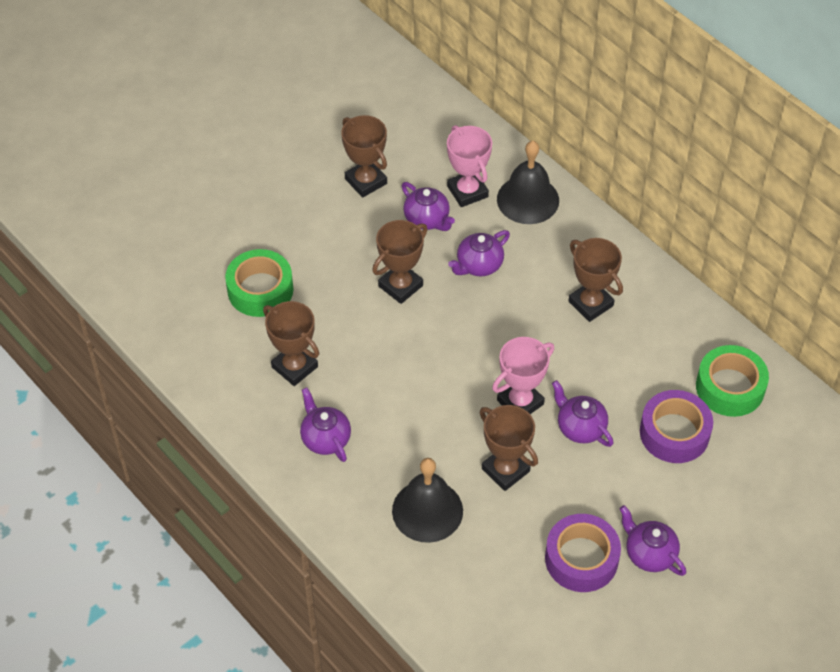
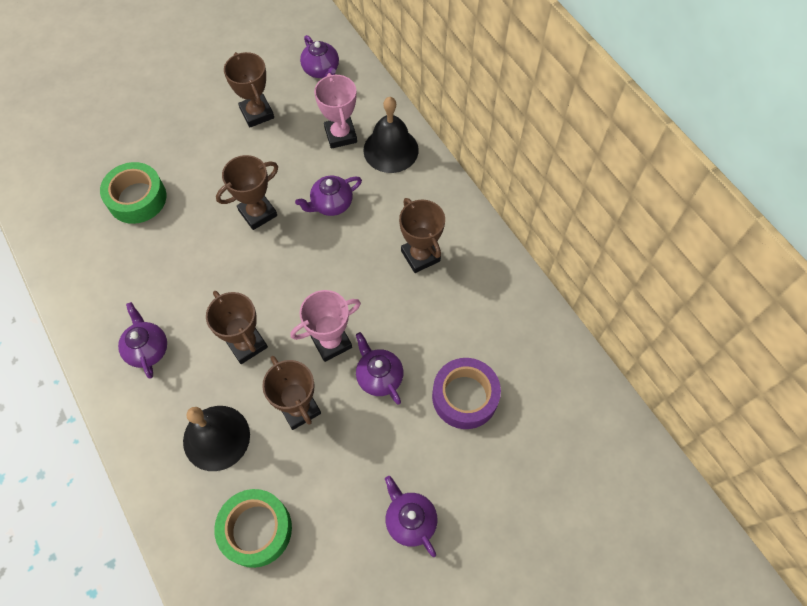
camera: 10 degrees right, 10 degrees up
brown trophy [263,301,319,386] -> brown trophy moved to [206,291,268,364]
purple teapot [402,182,455,231] -> purple teapot moved to [300,35,339,78]
purple tape [545,514,621,592] -> none
green tape [696,345,769,417] -> green tape moved to [214,489,292,568]

